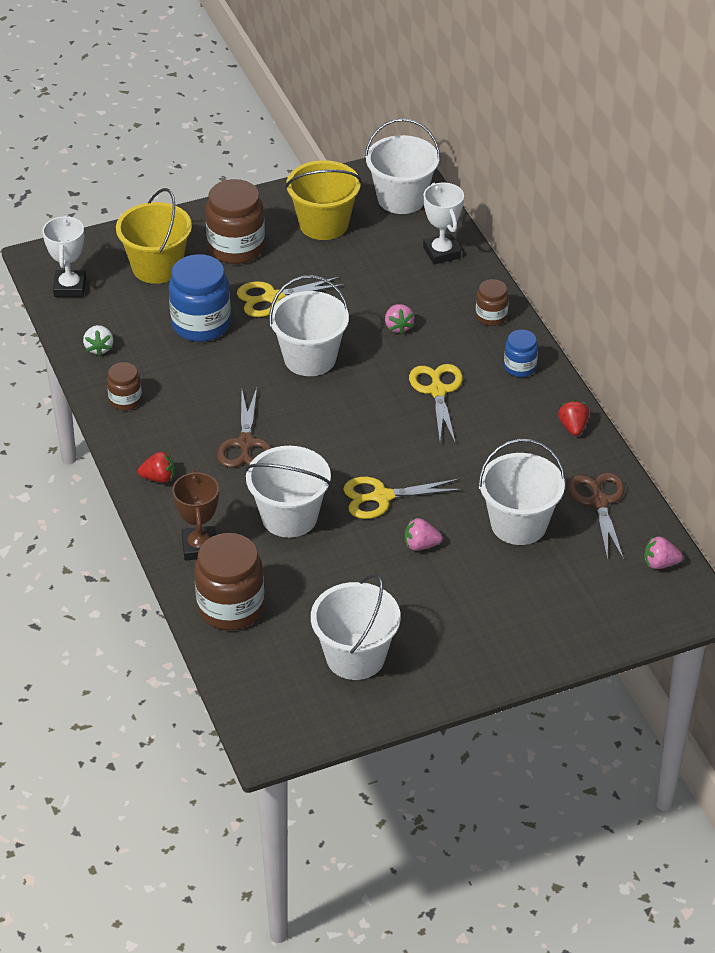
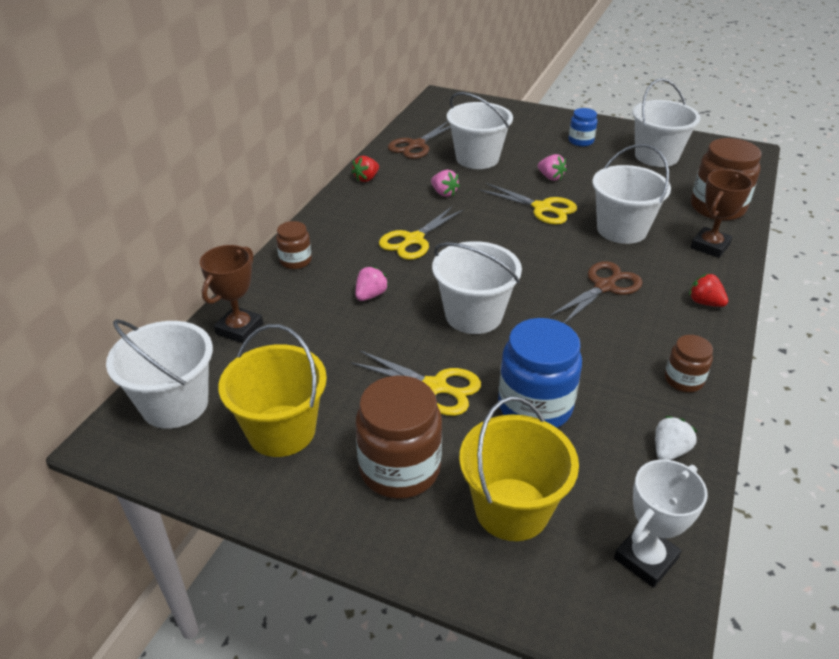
camera: 135 degrees left, 5 degrees down
white trophy [423,183,464,265] -> brown trophy [200,245,263,343]
blue jar [504,330,538,377] -> blue jar moved to [569,108,597,146]
pink strawberry [644,536,683,569] -> pink strawberry moved to [431,170,460,197]

